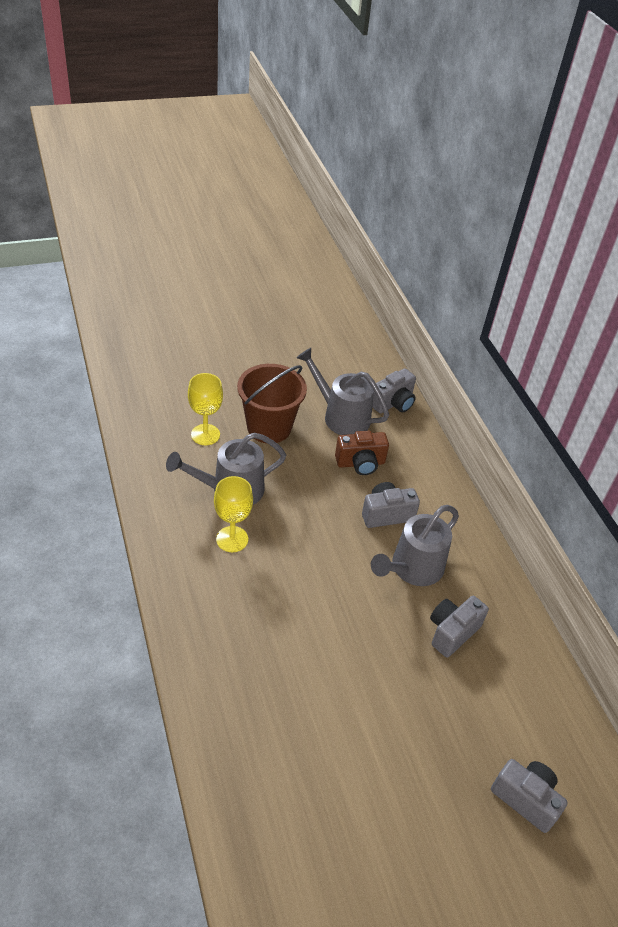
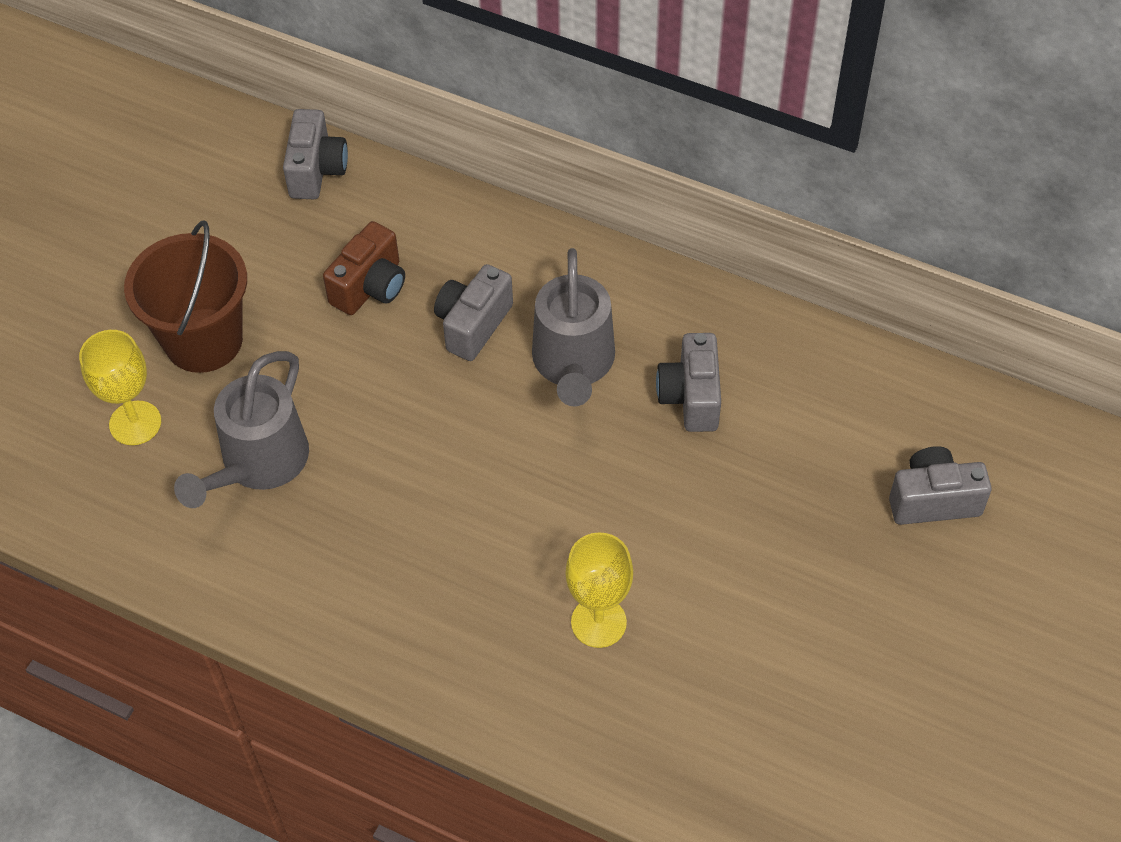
camera: 40 degrees left, 10 degrees up
yellow goblet [214,476,253,552] -> yellow goblet moved to [566,532,633,648]
grey watering can [296,348,389,435] -> none

